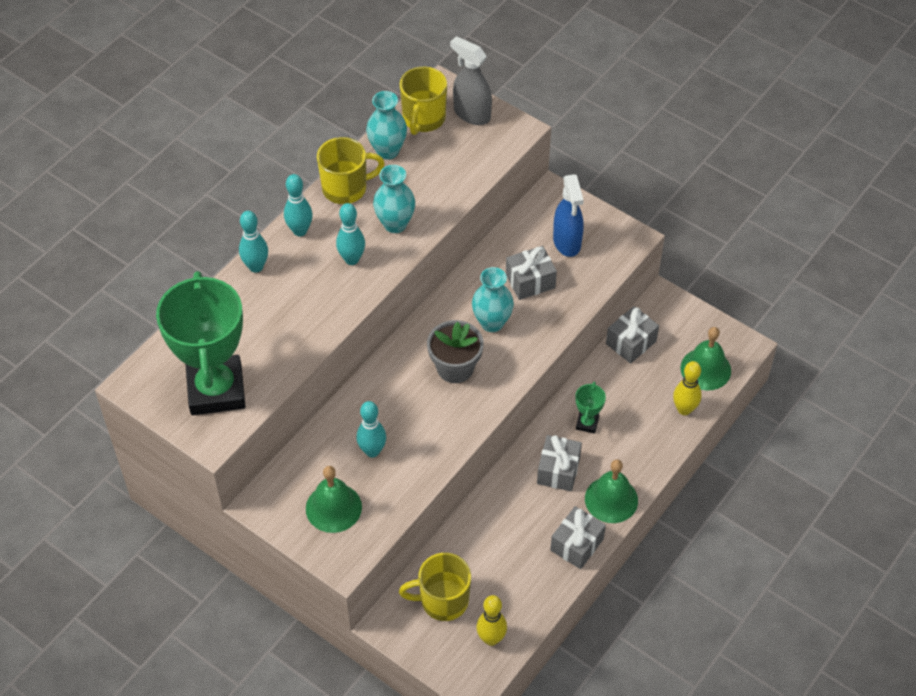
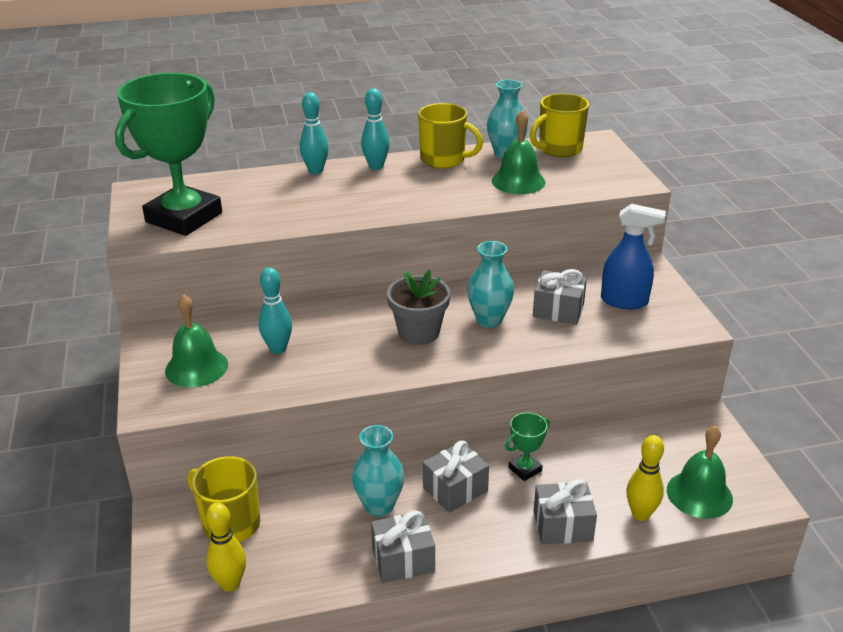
camera: 40 degrees right, 20 degrees down
turquoise bowling pin [336,203,365,265] -> none
turquoise vase [373,165,415,233] -> turquoise vase moved to [352,425,404,516]
grey spray bottle [450,36,492,125] -> none
blue spray bottle [553,174,584,257] -> blue spray bottle turned 105 degrees counterclockwise [601,204,666,309]
green bell [585,459,638,523] -> green bell moved to [492,110,545,194]
grey gift [606,306,659,363] -> grey gift moved to [534,479,597,545]

